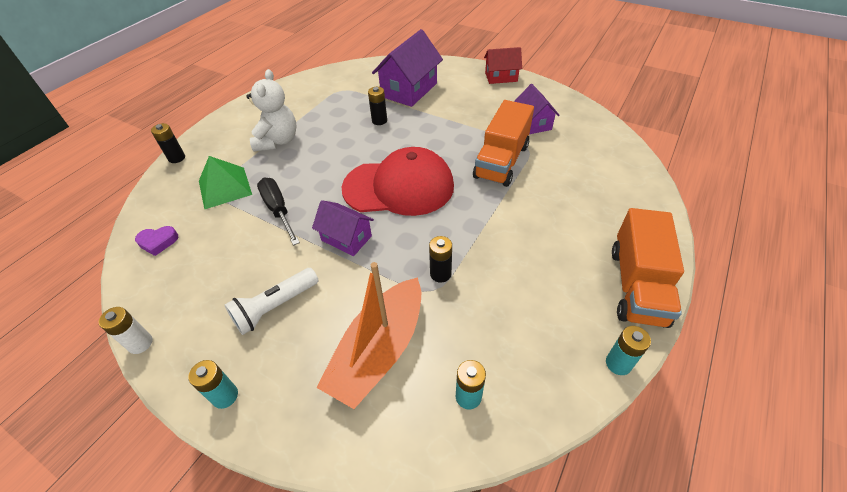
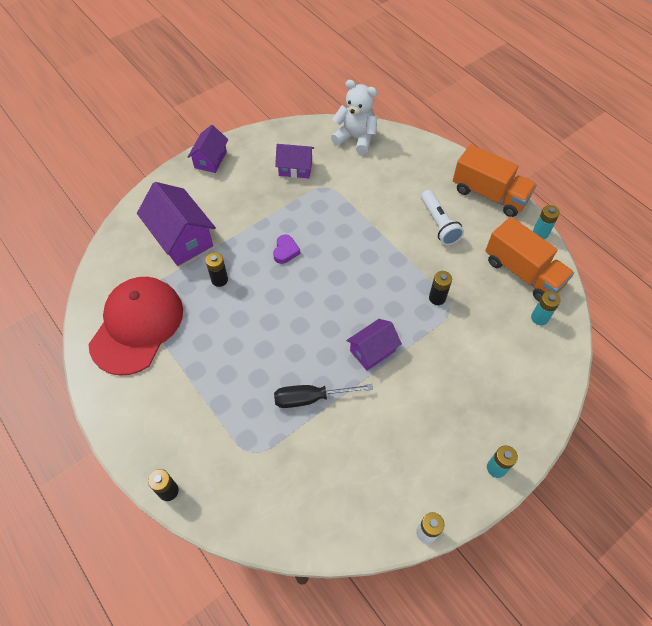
camera: 70 degrees left, 10 degrees up
purple heart [135,226,178,256] -> purple heart moved to [273,235,300,264]
green pyramid [199,156,252,210] -> none
white flashlight [225,268,319,335] -> white flashlight moved to [421,190,464,245]
white teddy bear [246,69,297,152] -> white teddy bear moved to [331,80,377,154]
orange boat [316,262,421,409] -> none
red cap [342,147,454,216] -> red cap moved to [89,277,183,376]
orange truck [473,100,534,187] -> orange truck moved to [485,217,574,301]
red house [484,47,522,84] -> purple house [188,125,228,173]

